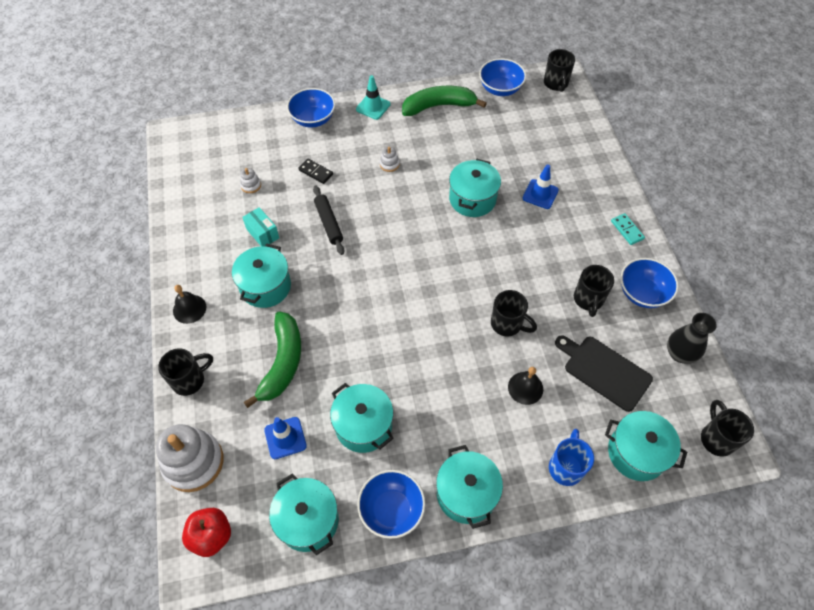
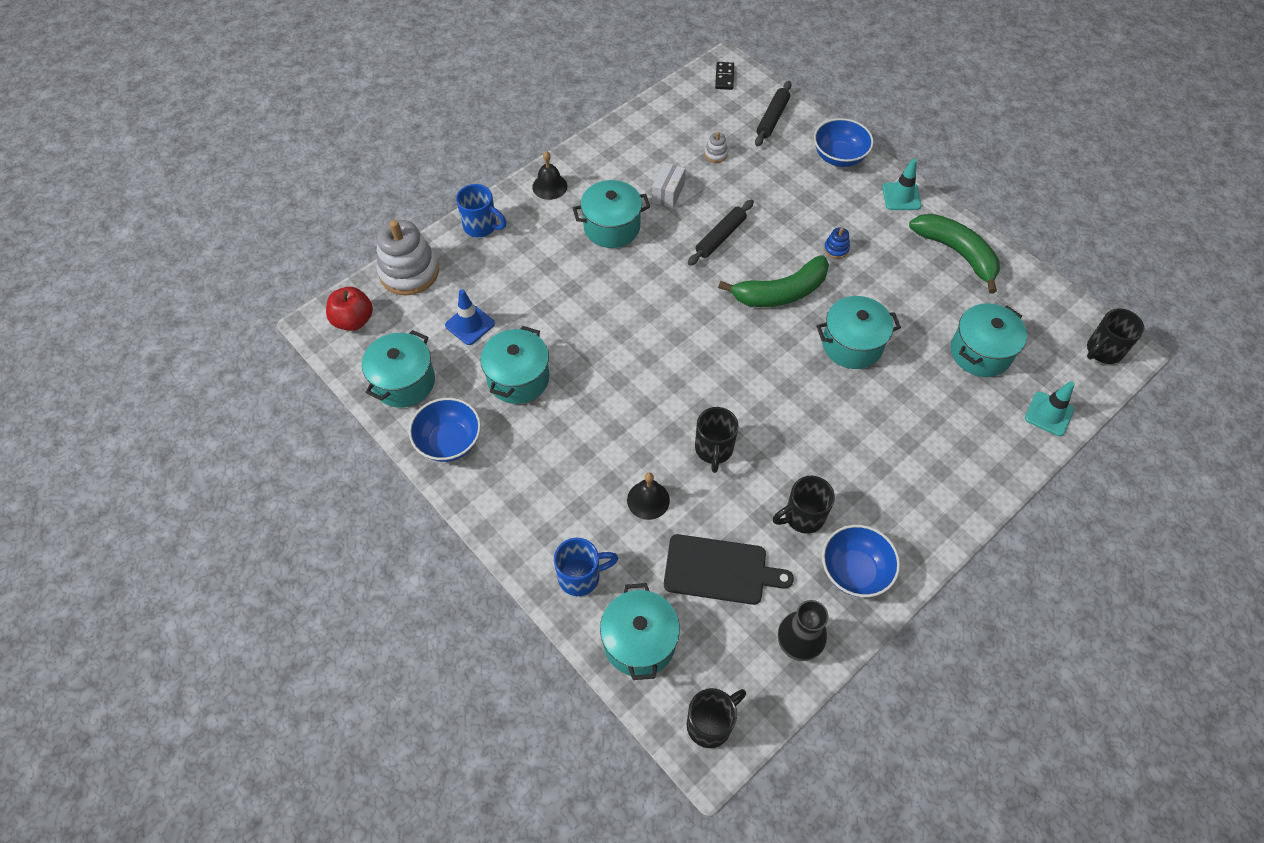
camera: 60 degrees right, 0 degrees up
black mug [158,348,213,396] -> blue mug [456,184,507,237]
turquoise box [242,207,279,246] -> white box [652,162,686,208]
green banana [244,311,301,408] -> green banana moved to [718,255,829,307]
black domino [298,159,333,184] -> black domino moved to [715,62,734,90]
white stacking toy [380,147,400,172] -> blue stacking toy [824,227,850,259]
turquoise pot [436,445,503,529] -> turquoise pot moved to [951,303,1027,377]
blue bowl [479,58,526,96] -> none
blue traffic cone [523,164,559,209] -> none
black cutting board [555,335,653,412] -> black cutting board turned 90 degrees clockwise [664,534,794,605]
turquoise domino [611,213,645,245] -> none
none -> black rolling pin [755,81,792,146]
none -> turquoise traffic cone [1025,381,1075,436]

